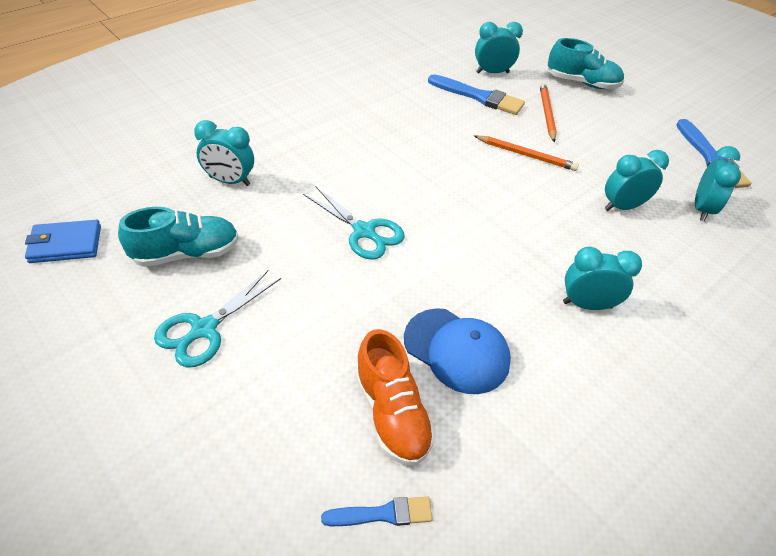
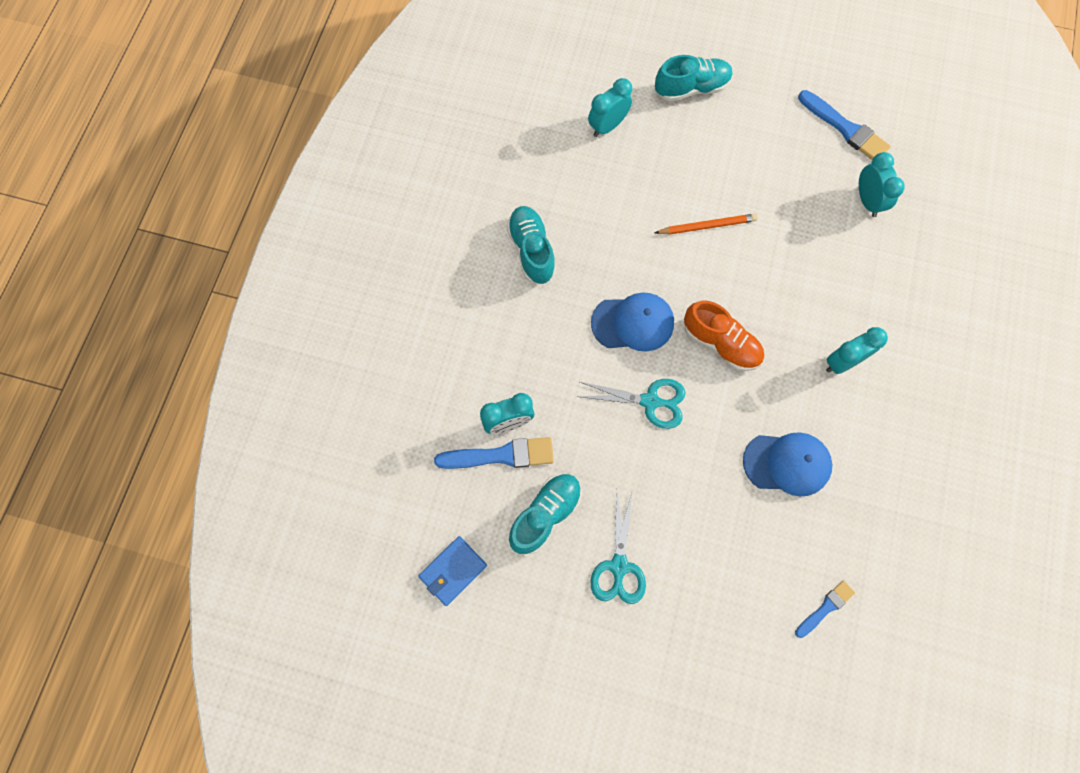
camera: 30 degrees left, 25 degrees up
orange shoe [355,329,436,466] -> orange shoe moved to [684,301,764,371]
blue brush [428,74,525,115] -> blue brush moved to [434,437,554,469]
orange pencil [540,83,556,142] -> none
turquoise clock [605,150,669,211] -> none
none -> turquoise shoe [507,206,556,284]
none -> blue cap [591,293,674,352]

